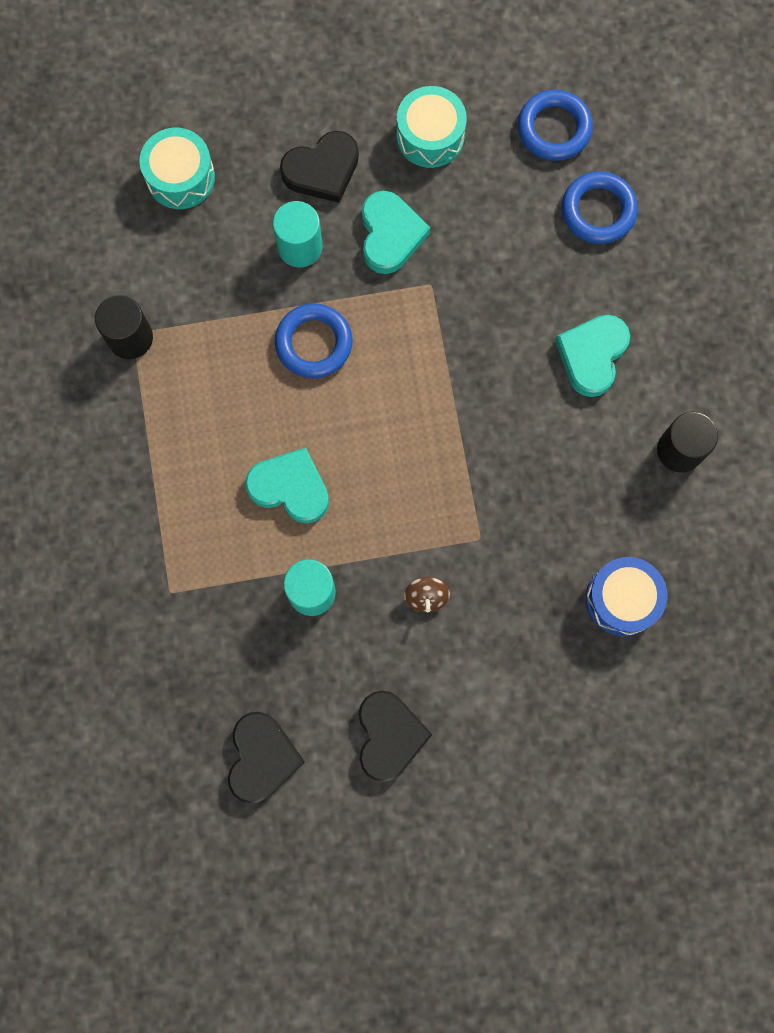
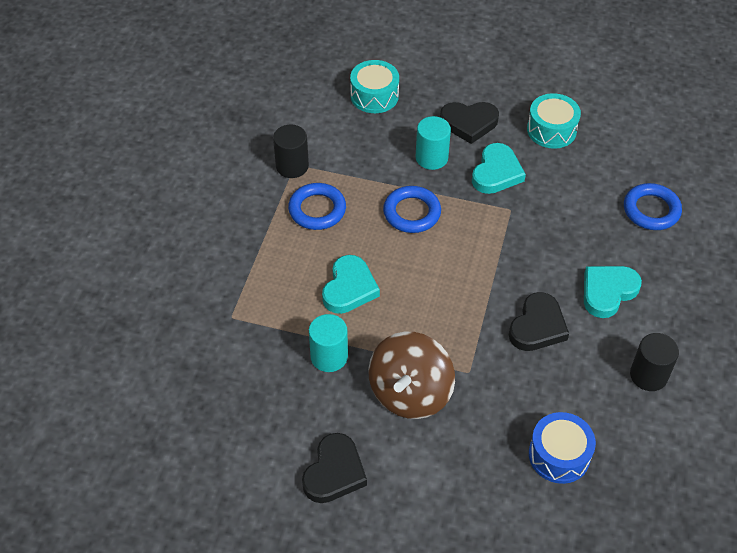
camera: 25 degrees right, 25 degrees down
black heart [228,712,305,804] -> black heart moved to [509,292,569,351]
turquoise heart [245,448,329,524] -> turquoise heart turned 60 degrees clockwise [322,255,380,314]
brown spinning top [404,577,450,613] -> brown spinning top [368,332,455,419], size x2.42
blue ring [518,90,593,161] -> blue ring moved to [288,183,346,230]

